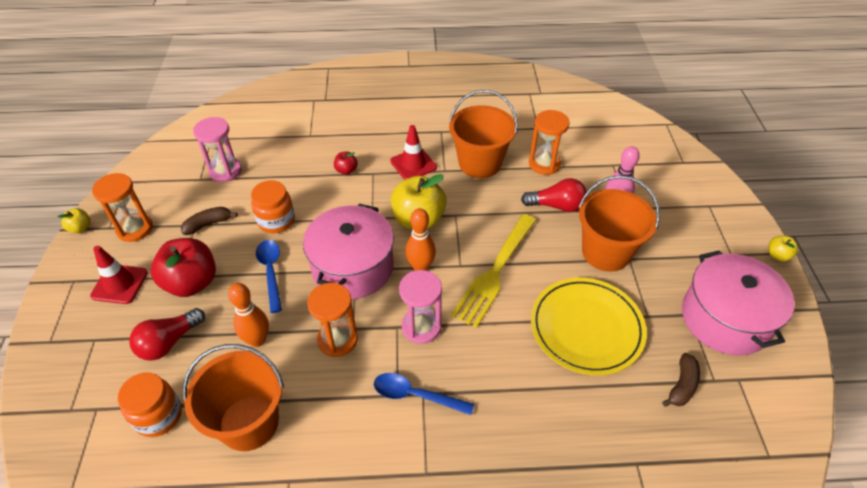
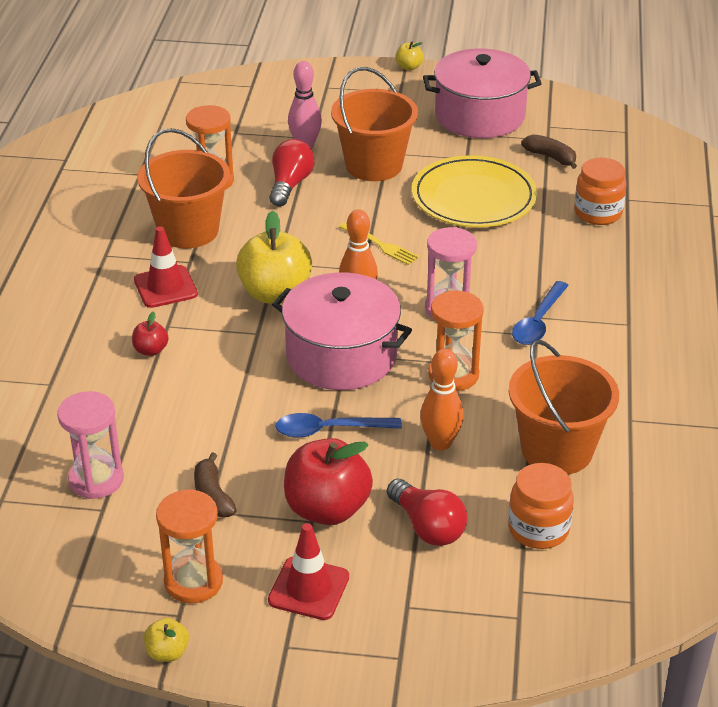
camera: 80 degrees left, 10 degrees down
orange jar [251,180,295,233] -> orange jar moved to [574,158,626,225]
yellow fork [451,214,536,328] -> yellow fork [339,222,419,265], size x0.50

